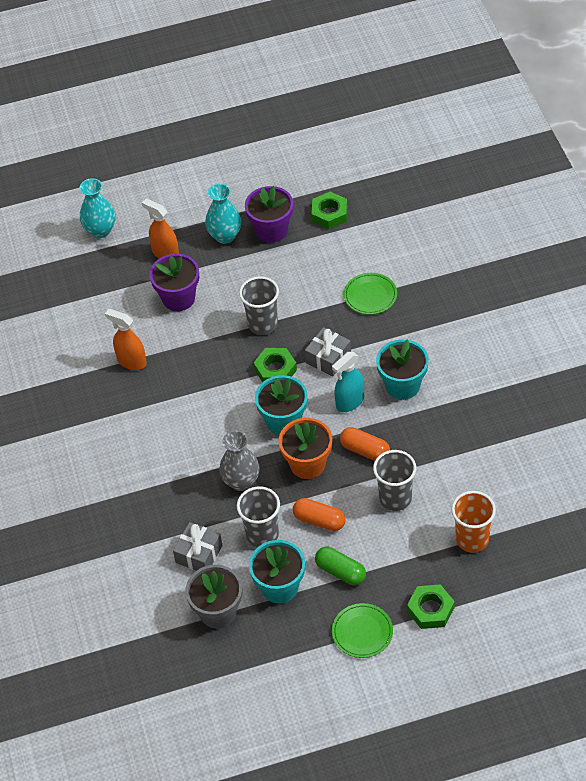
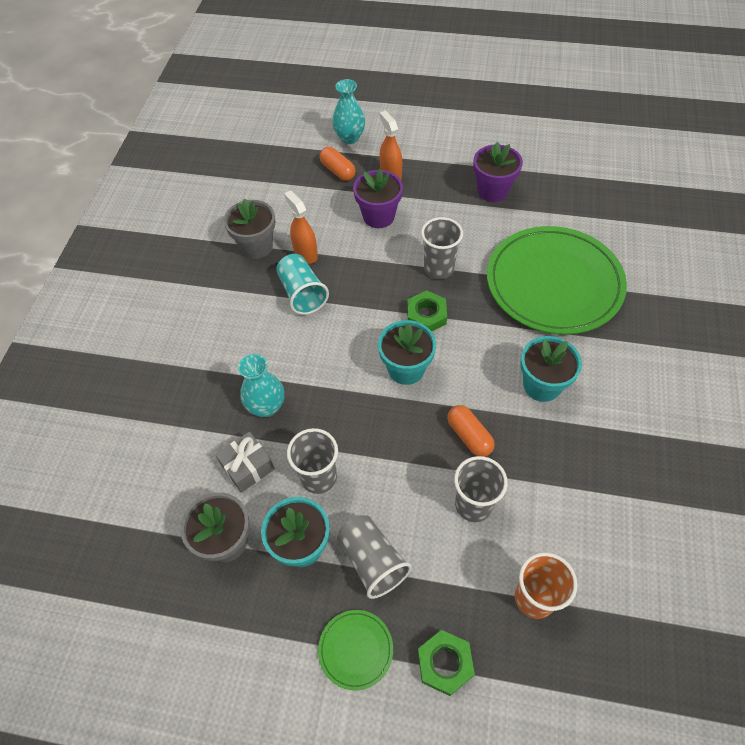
camera: 25 degrees right, 5 degrees up
turquoise vase [205,184,241,244] -> turquoise vase moved to [238,354,284,417]
grey vase [219,430,260,491] -> none
orange flower pot [279,418,332,479] -> none
orange capsule [293,498,346,531] -> orange capsule moved to [320,147,356,181]
grey gift [305,327,351,376] -> none
green nut [311,192,347,229] -> none
green capsule [315,547,366,585] -> grey cup [337,515,412,599]
turquoise spray bottle [332,352,364,412] -> none
green plate [344,273,397,315] -> green plate [487,226,627,335], size x2.45
none -> grey flower pot [224,198,275,259]
none -> turquoise cup [276,254,329,315]

